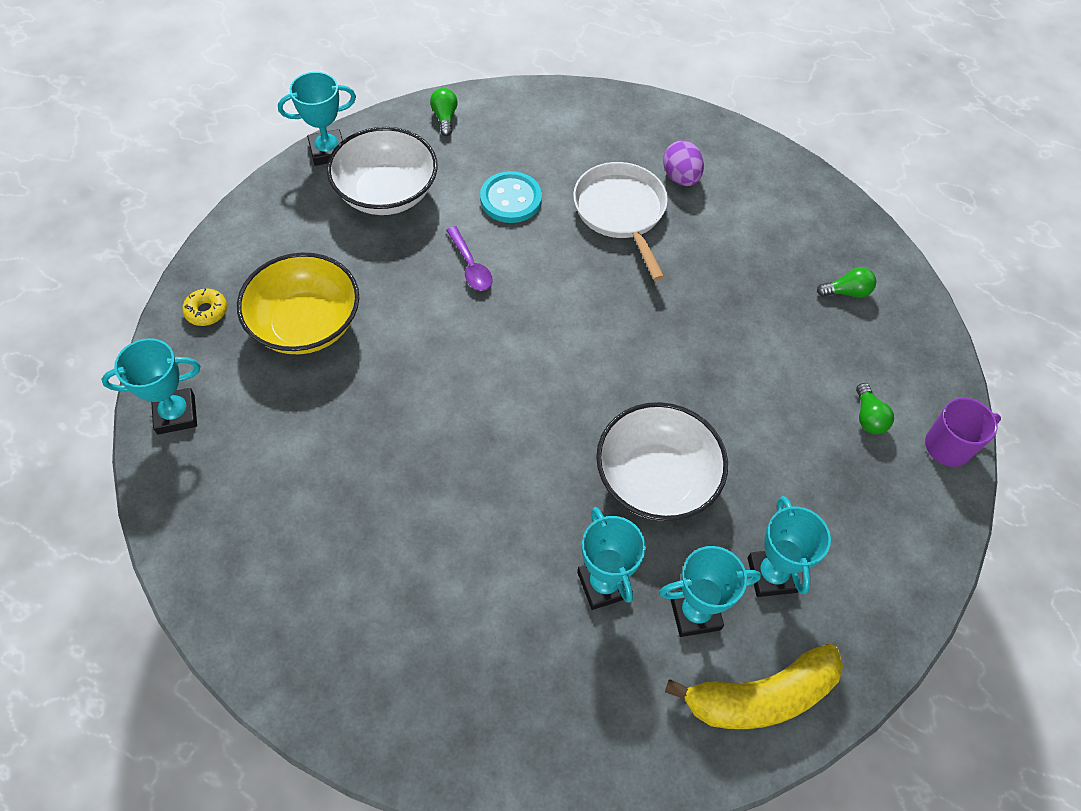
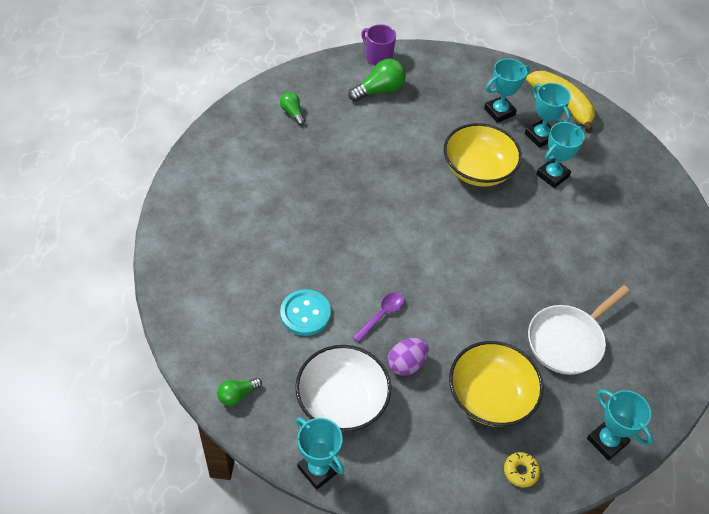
camera: 115 degrees left, 5 degrees down
white pan [573,162,668,281] -> white pan moved to [528,285,630,375]
white bowl [596,402,728,521] -> yellow bowl [444,123,522,187]
purple egg [663,140,704,186] -> purple egg moved to [388,338,429,376]
green light bulb [856,383,894,434] -> green light bulb [348,58,406,102], size x1.70

